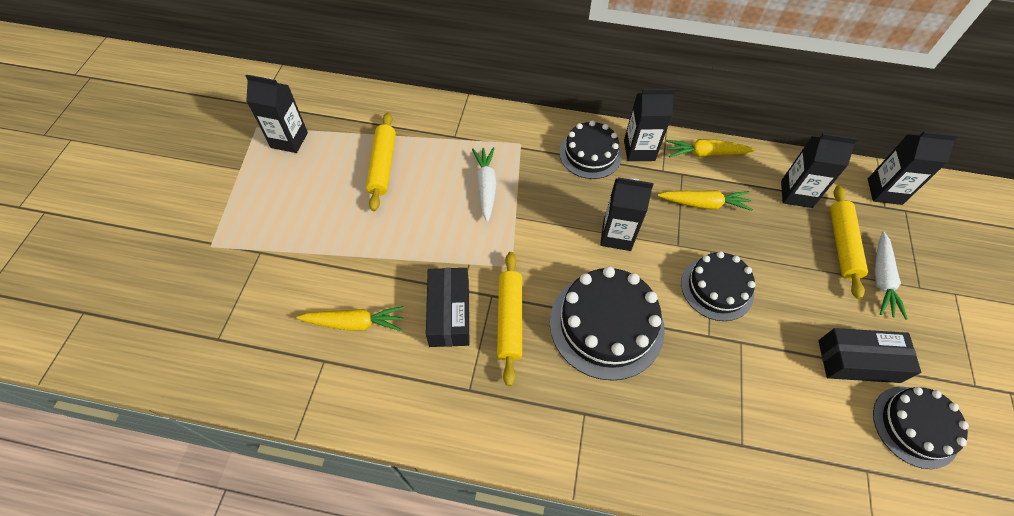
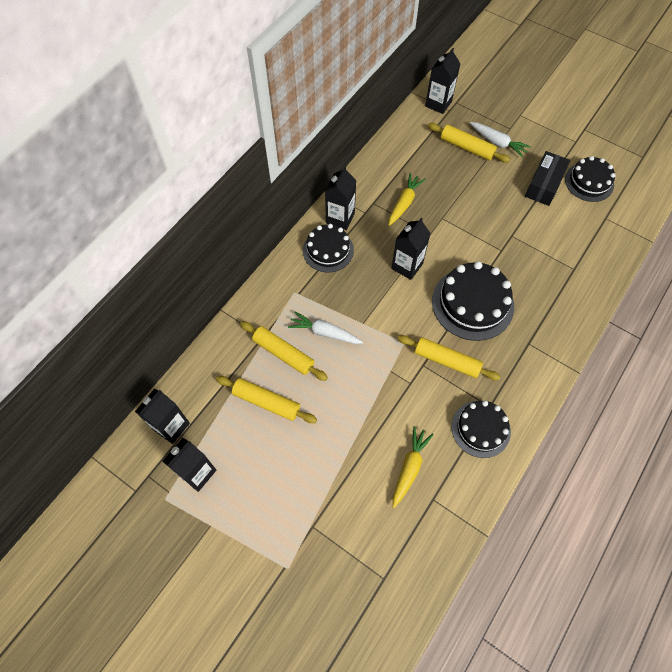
camera: 65 degrees left, 5 degrees up
black box [426,268,469,347] -> none
yellow carrot [666,139,755,158] -> none
black cake [681,251,756,321] -> black cake moved to [452,400,511,458]
black carton [781,133,858,208] -> black carton moved to [135,389,190,444]
none -> yellow rolling pin [240,321,328,381]

